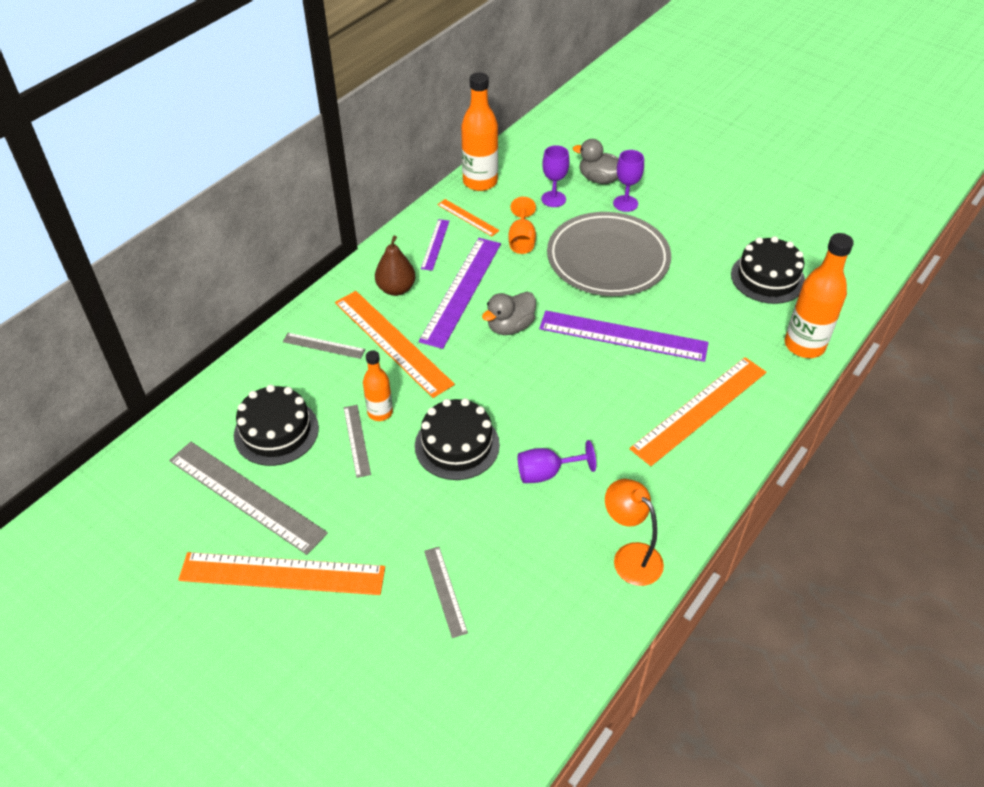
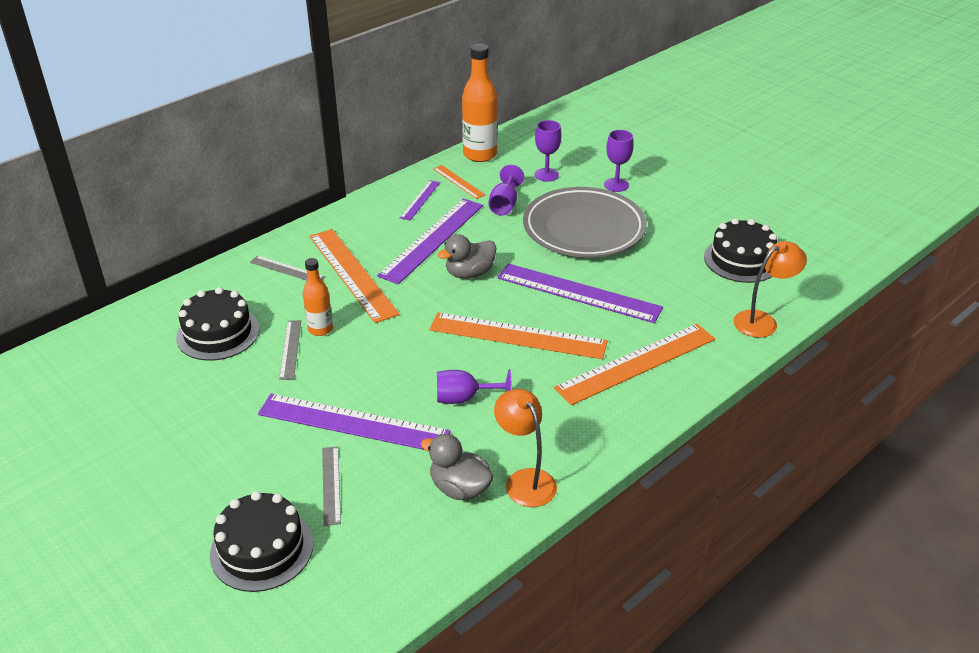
camera: 10 degrees right, 10 degrees down
grey ruler [169,442,328,555] -> none
orange ruler [178,552,385,595] -> orange ruler moved to [430,312,608,359]
brown pear [375,236,416,296] -> none
black cake [415,398,500,480] -> black cake moved to [210,491,313,592]
orange goblet [508,197,536,254] -> purple goblet [488,165,524,216]
grey duck [573,139,618,184] -> grey duck moved to [421,434,494,501]
orange bottle [785,233,854,358] -> orange lamp [733,241,807,338]
none -> purple ruler [258,394,451,450]

